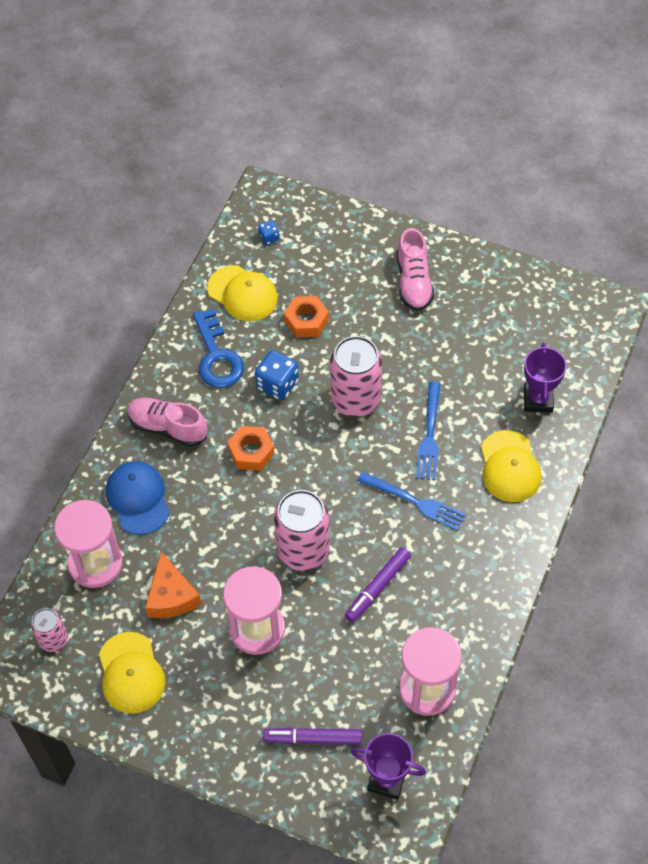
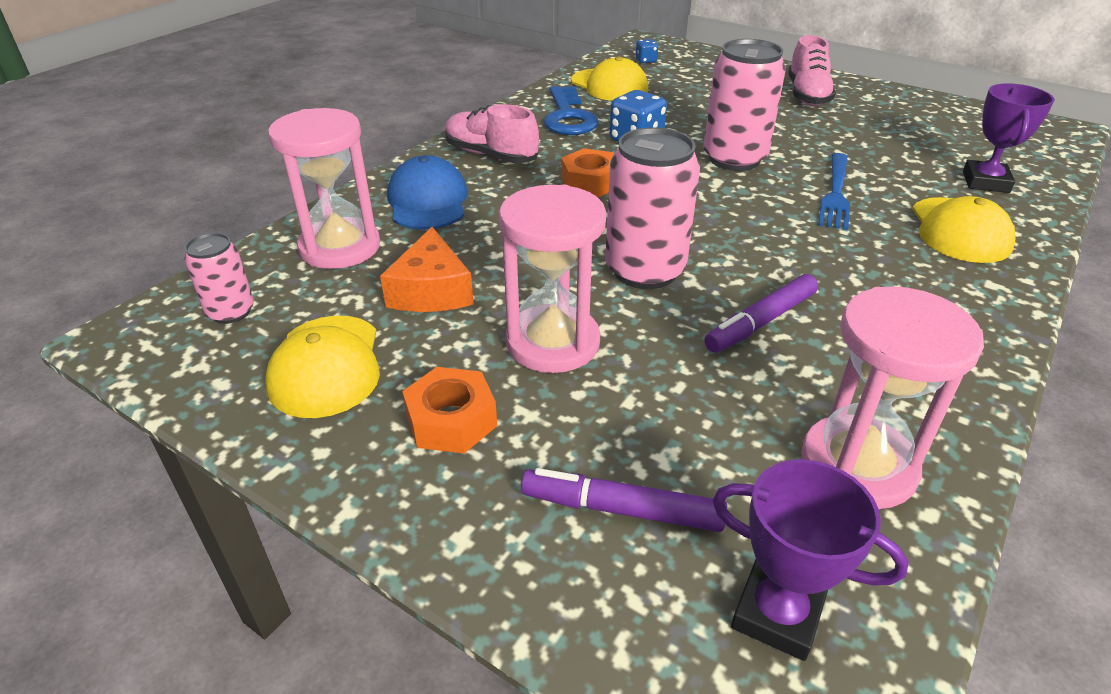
camera: 10 degrees right, 20 degrees down
orange nut [284,296,329,338] -> orange nut moved to [402,367,497,453]
blue fork [357,471,466,531] -> none

